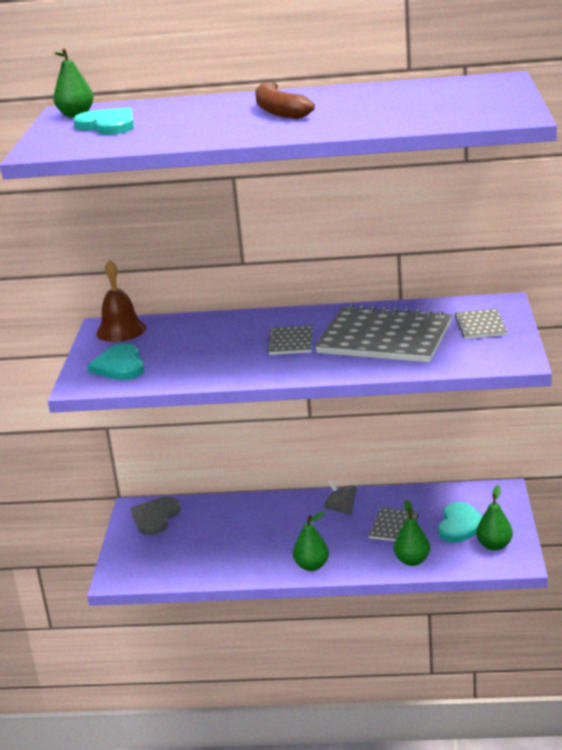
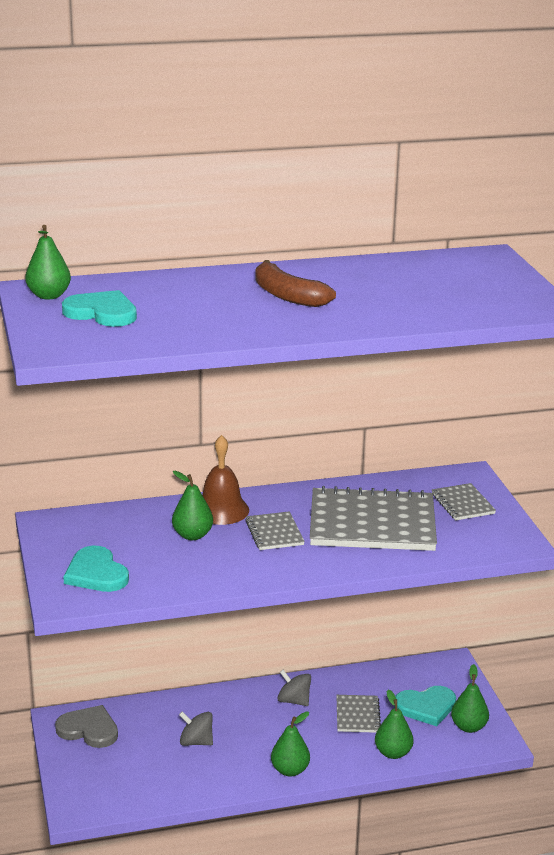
camera: 20 degrees left, 0 degrees up
brown bell [96,260,146,342] -> brown bell moved to [202,435,249,525]
grey heart [131,496,181,535] -> grey heart turned 105 degrees clockwise [55,705,118,748]
turquoise heart [438,502,483,543] -> turquoise heart turned 75 degrees clockwise [394,686,456,726]
none -> green pear [172,471,213,540]
none -> grey spinning top [179,712,213,746]

